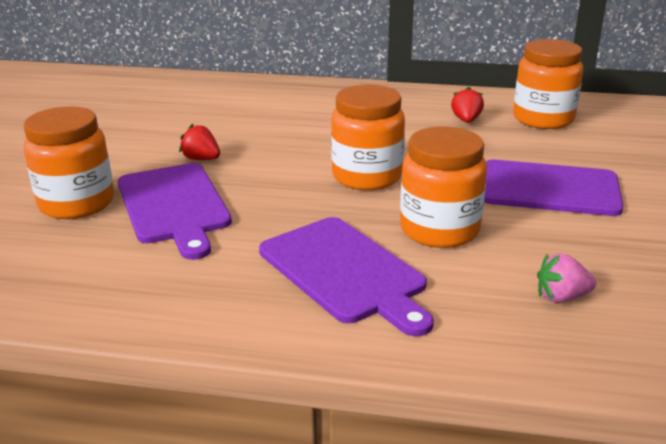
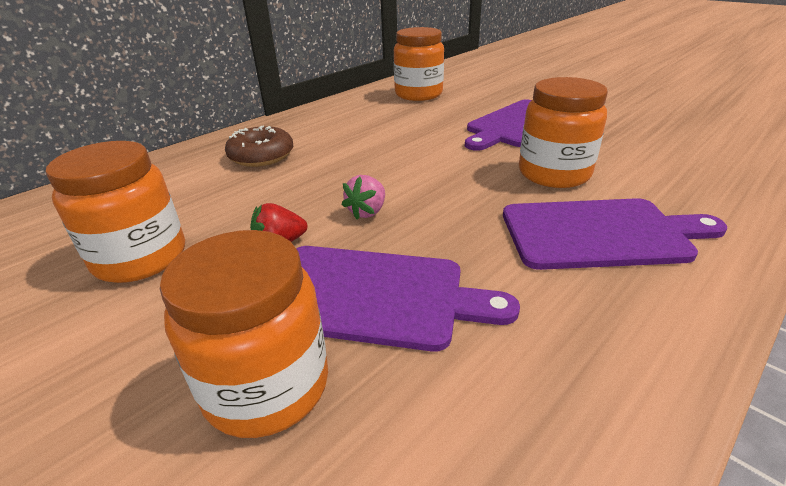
camera: 55 degrees left, 5 degrees up
orange jar [331,85,405,190] -> orange jar moved to [46,141,185,283]
red strawberry [451,87,484,123] -> none
pink strawberry [537,253,596,303] -> pink strawberry moved to [342,175,385,220]
none -> brown donut [225,125,293,167]

